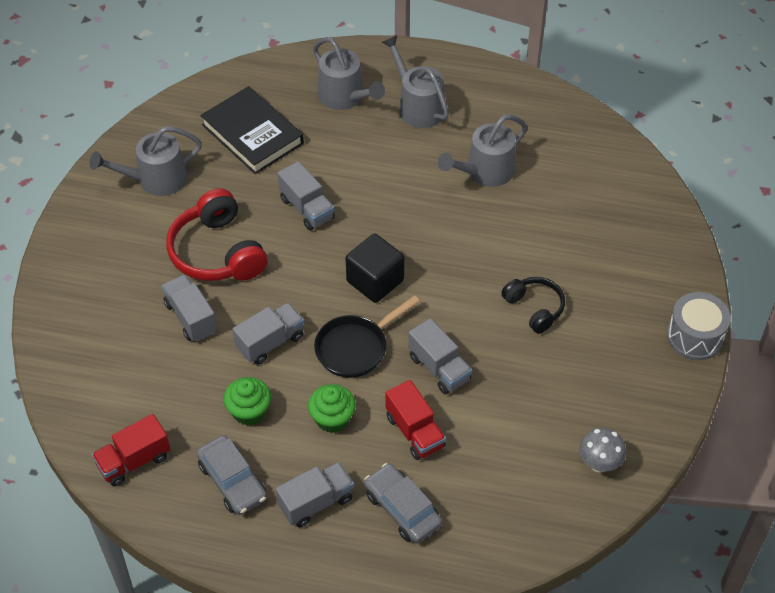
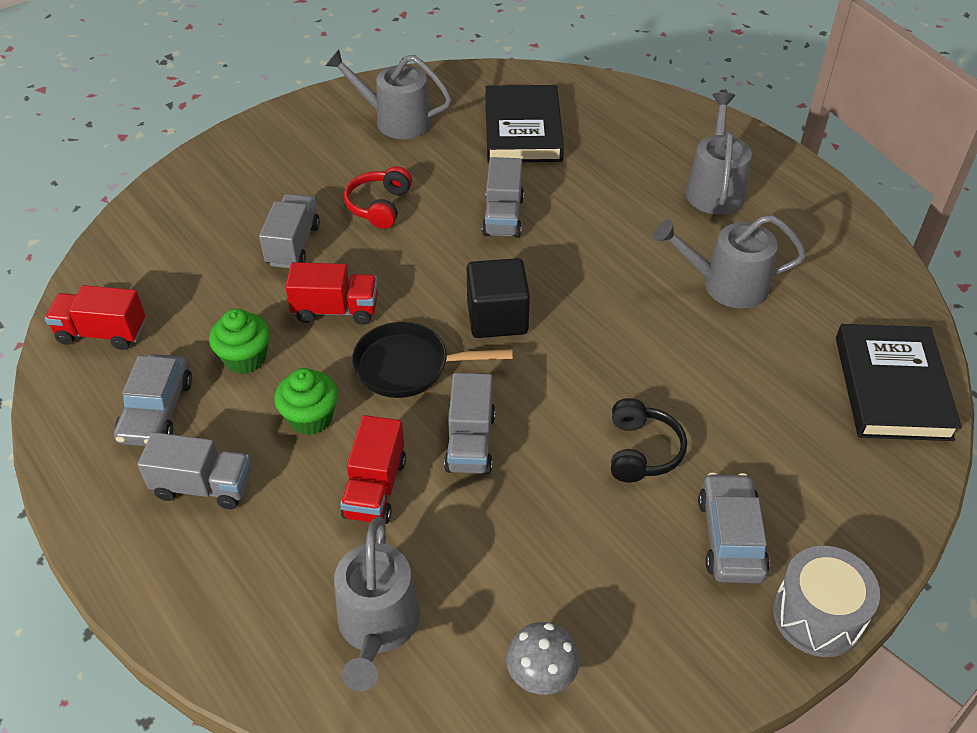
camera: 40 degrees right, 5 degrees down
red headphones [166,188,268,281] -> red headphones [344,166,412,229], size x0.59
grey truck [232,302,304,365] -> red truck [285,262,378,325]
grey watering can [313,37,385,110] -> grey watering can moved to [334,516,420,692]
grey car [364,463,442,543] -> grey car moved to [698,473,770,583]
none -> black book [836,324,962,441]

